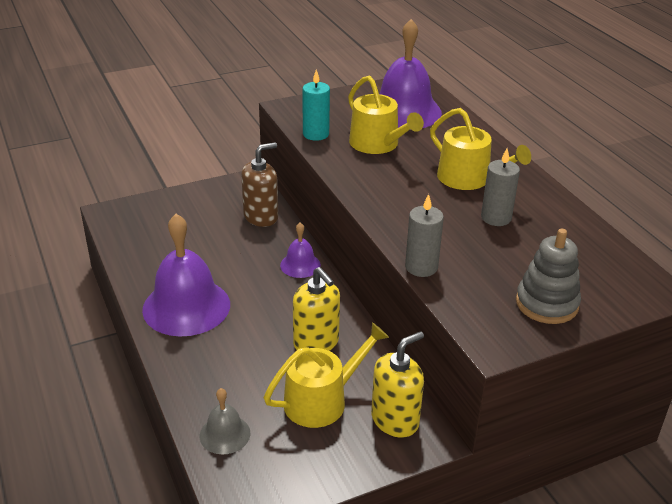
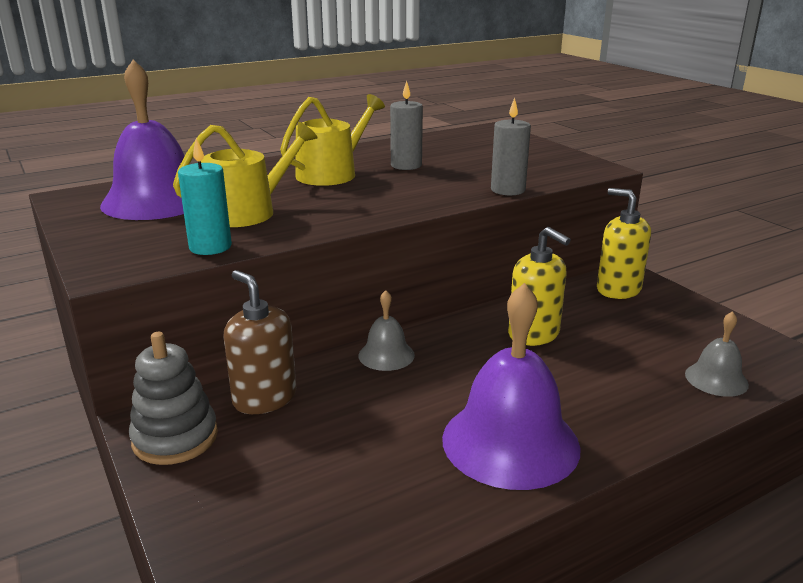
camera: 95 degrees left, 10 degrees down
yellow watering can [264,323,389,428] -> none
purple bell [280,222,321,278] -> grey bell [358,290,415,371]
yellow soap dispenser [293,267,340,351] -> yellow soap dispenser turned 90 degrees clockwise [508,227,571,346]
grey stacking toy [516,228,581,324] -> grey stacking toy moved to [129,332,218,465]

